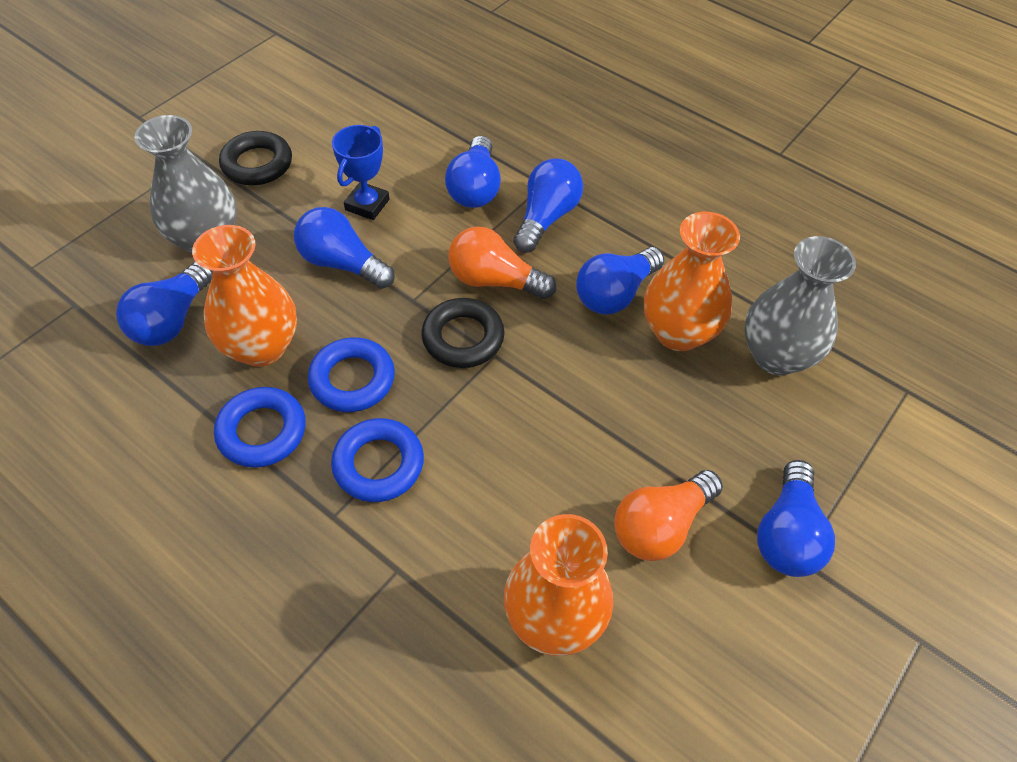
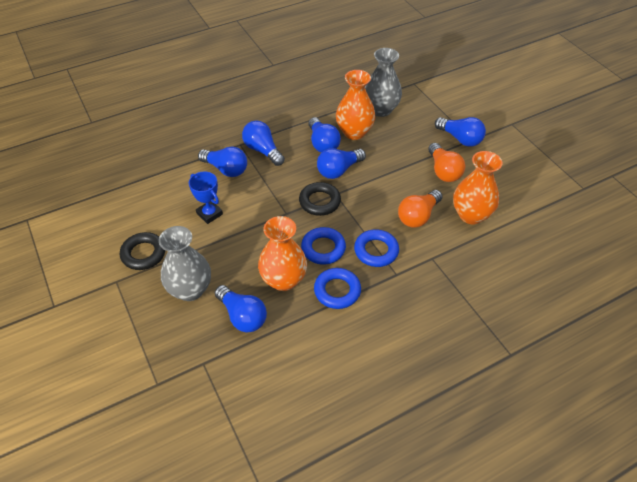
camera: 65 degrees left, 5 degrees down
blue light bulb [294,207,395,289] -> blue light bulb moved to [317,148,366,179]
orange light bulb [449,227,556,299] -> orange light bulb moved to [398,190,443,228]

